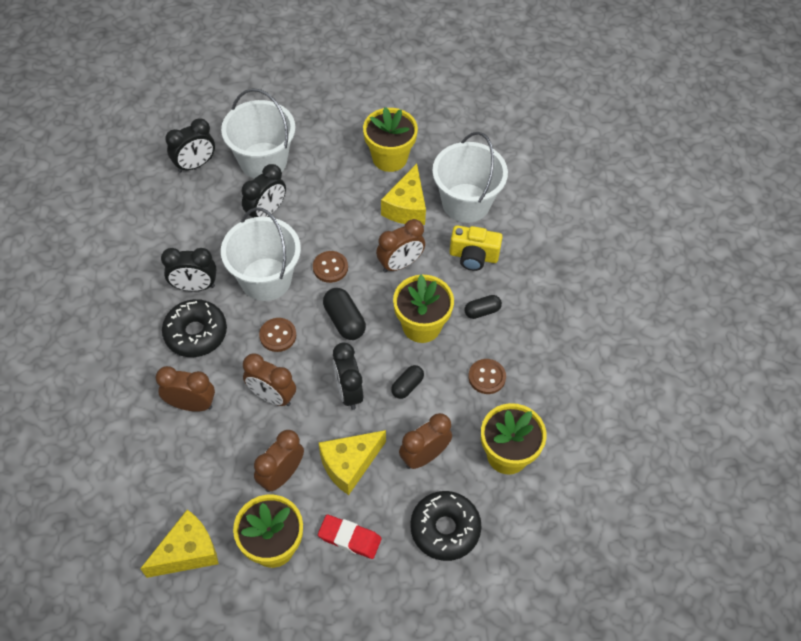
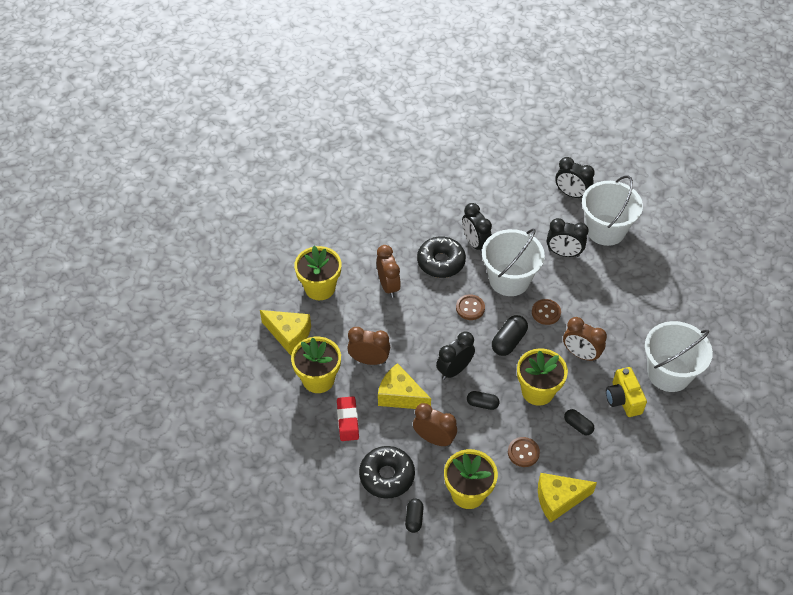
camera: 65 degrees right, 5 degrees down
brown clock [243,353,296,406] -> none
yellow flower pot [363,107,418,172] -> yellow flower pot moved to [294,246,341,300]
yellow cheese [381,164,426,225] -> yellow cheese moved to [538,473,597,523]
none -> black capsule [405,499,424,533]

